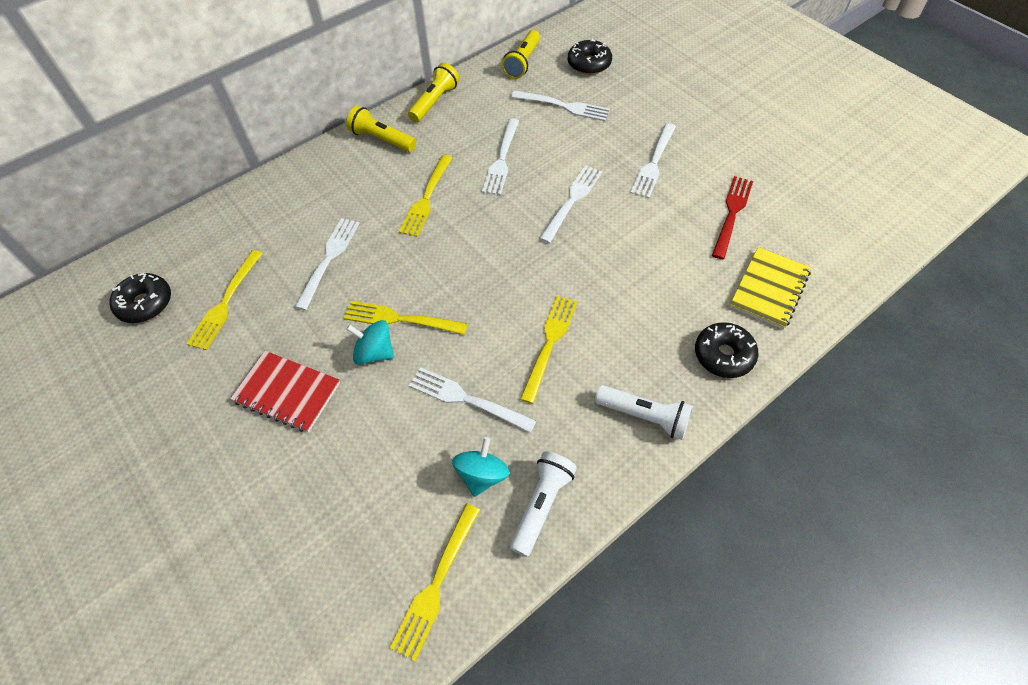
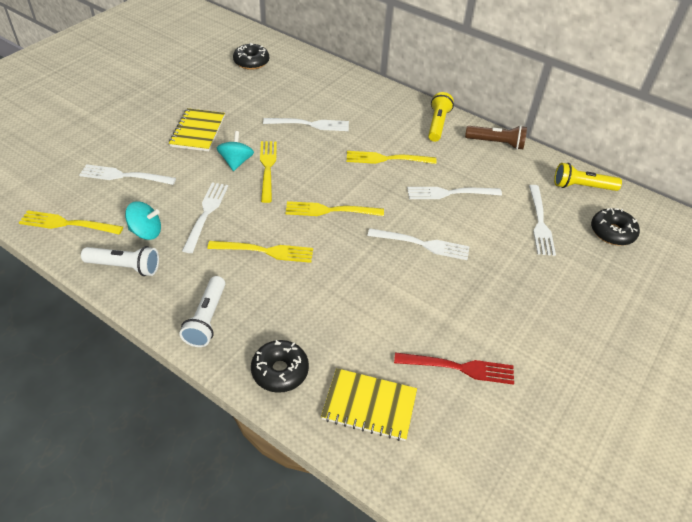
camera: 70 degrees right, 10 degrees down
yellow fork [187,250,263,350] -> yellow fork moved to [285,201,384,216]
red notebook [230,351,340,432] -> yellow notebook [169,108,225,151]
yellow flashlight [408,63,460,122] -> brown flashlight [465,125,527,150]
white fork [630,123,676,198] -> white fork moved to [79,164,176,185]

